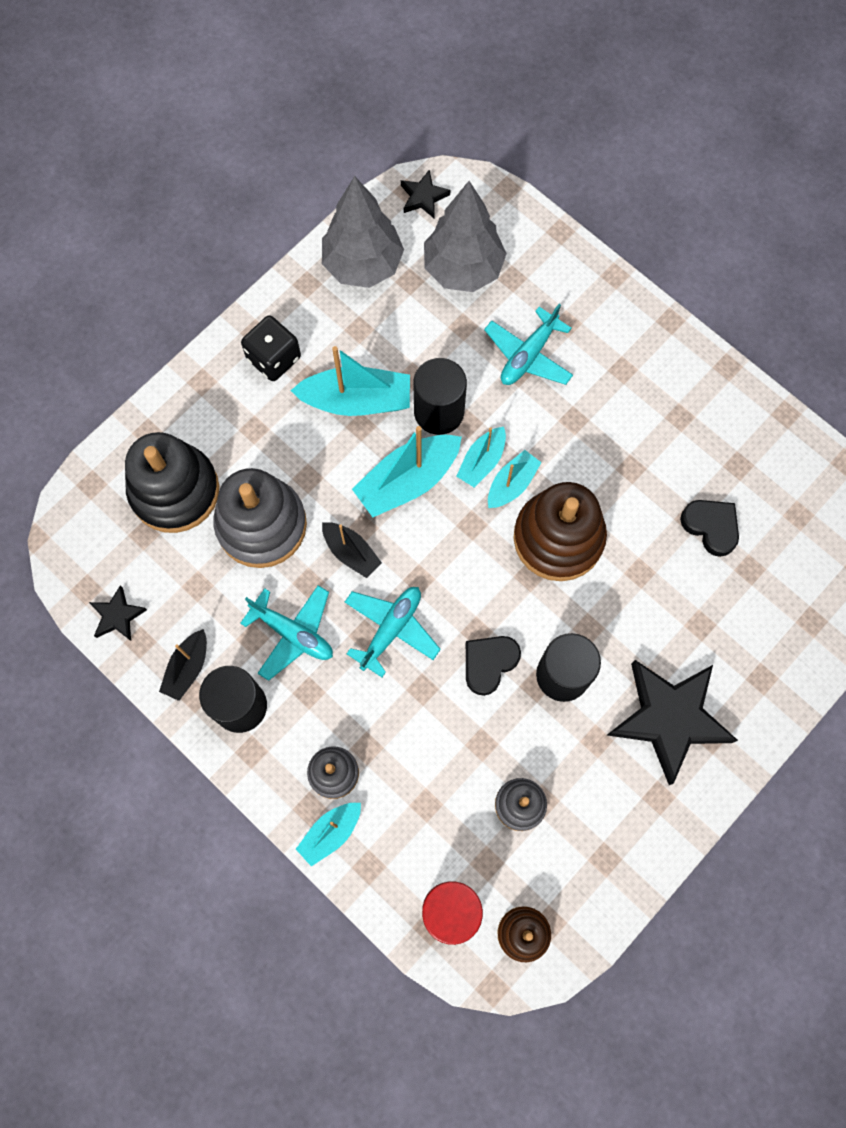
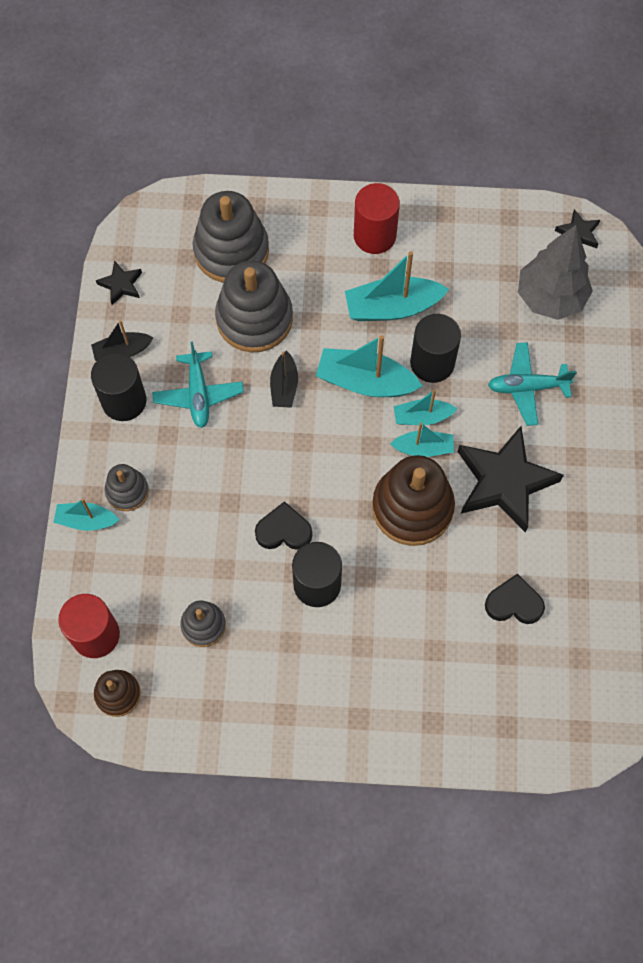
camera: 50 degrees right, 5 degrees down
black stacking toy [125,432,219,533] -> grey stacking toy [193,191,269,283]
black dice [241,315,301,381] -> red cylinder [354,183,400,254]
turquoise boat [291,346,410,416] -> turquoise boat turned 120 degrees clockwise [345,251,449,321]
grey tree [322,176,404,288] -> none
turquoise plane [345,587,441,677] -> none
black star [607,660,738,785] -> black star moved to [458,426,564,532]
black heart [680,500,739,557] -> black heart turned 90 degrees counterclockwise [485,573,545,624]

